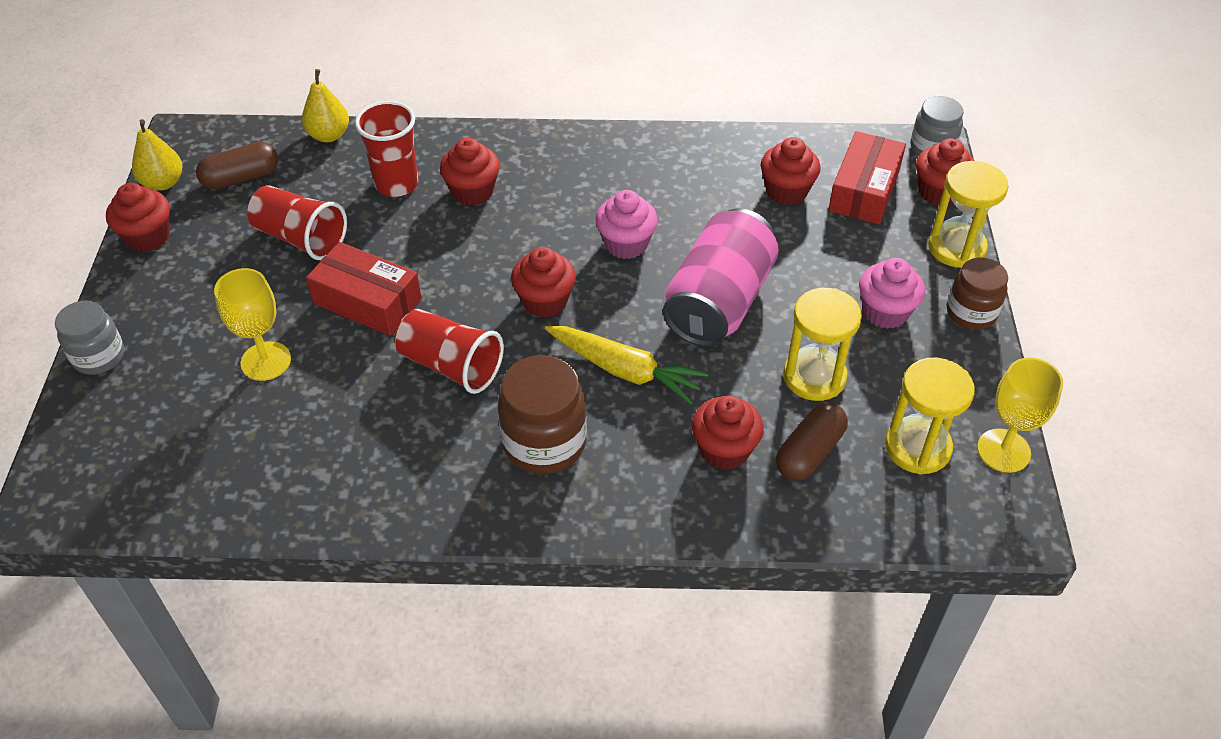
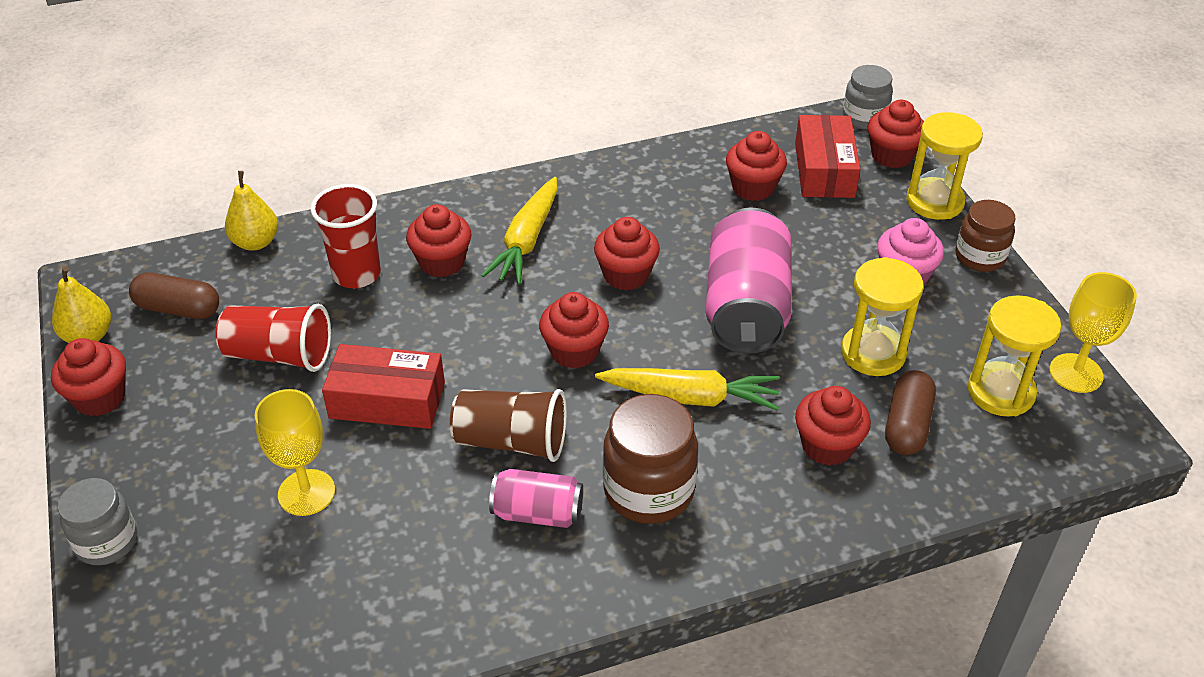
camera: 20 degrees left, 5 degrees down
brown capsule [196,142,279,189] -> brown capsule turned 60 degrees clockwise [129,272,219,319]
red cup [395,309,504,394] -> brown cup [450,389,567,462]
pink cupcake [595,190,658,259] -> red cupcake [594,217,660,290]
none -> yellow carrot [481,177,558,285]
none -> pink can [489,469,583,528]

